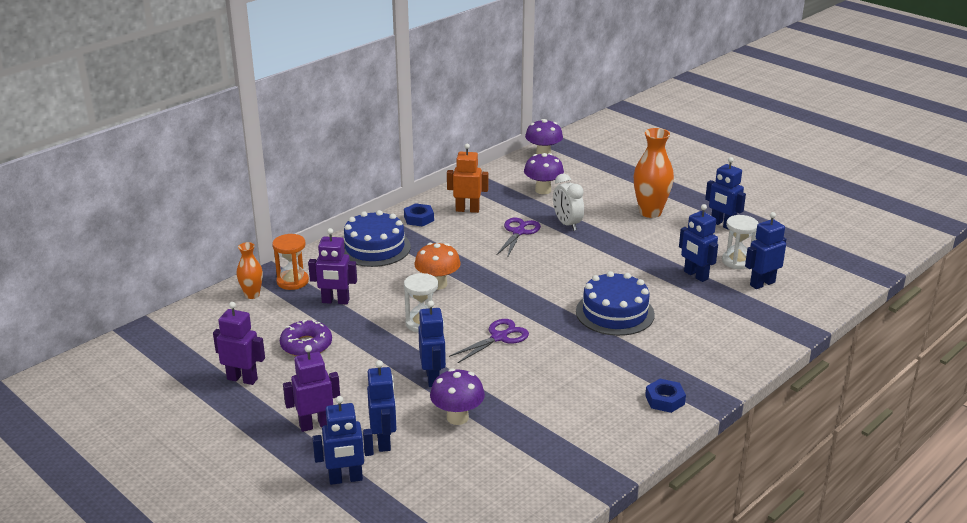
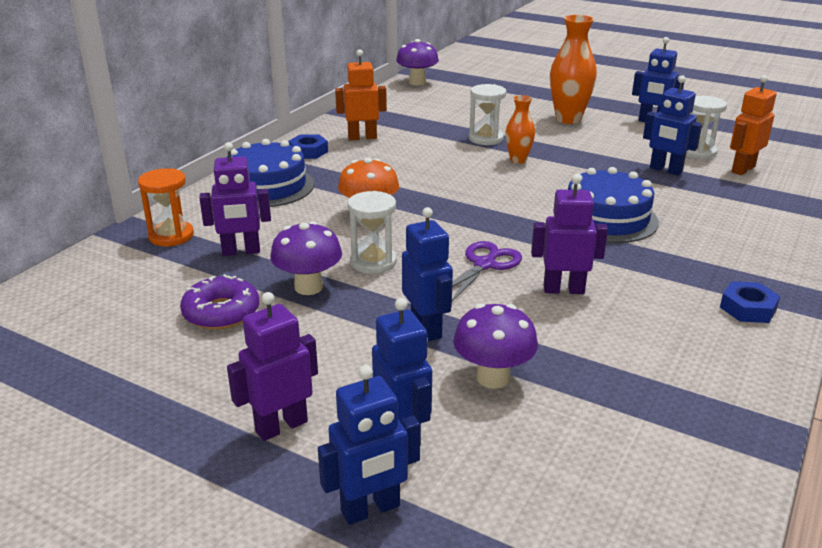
camera: 15 degrees left, 0 degrees up
purple robot [213,302,265,385] -> purple robot moved to [531,175,608,294]
orange vase [237,242,263,299] -> orange vase moved to [505,95,535,164]
purple scissors [497,218,541,258] -> none
purple mushroom [524,153,564,194] -> purple mushroom moved to [270,221,342,295]
white clock [553,174,584,231] -> white hourglass [469,84,506,145]
blue robot [745,212,786,289] -> orange robot [730,75,777,175]

